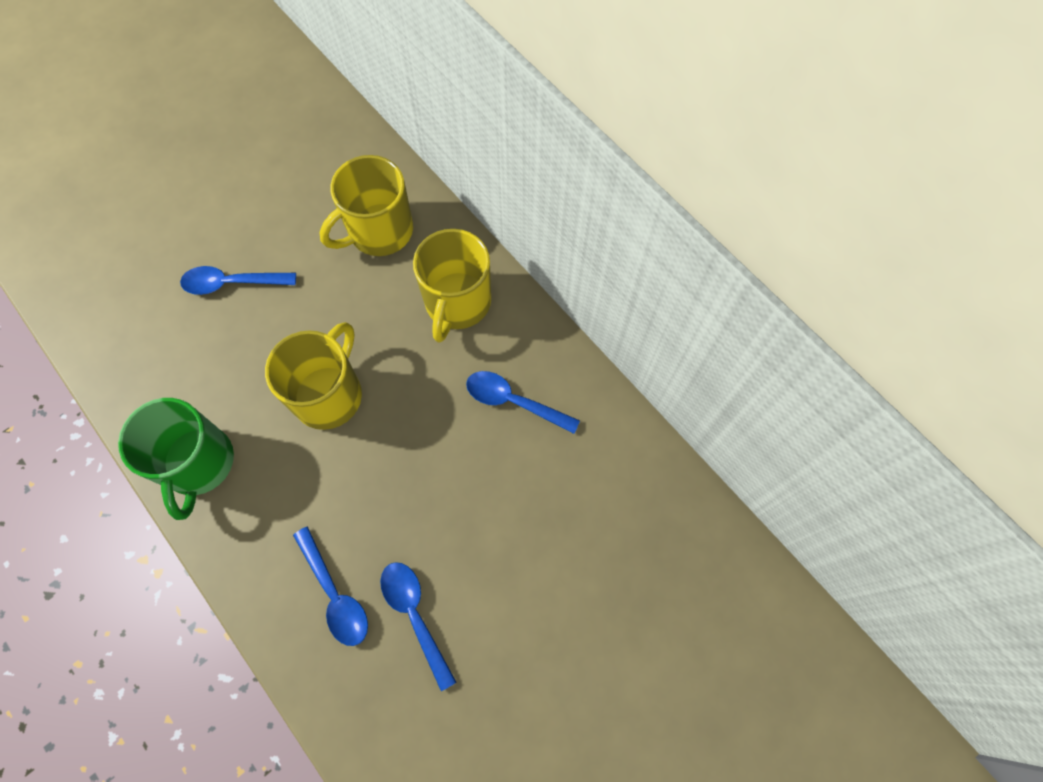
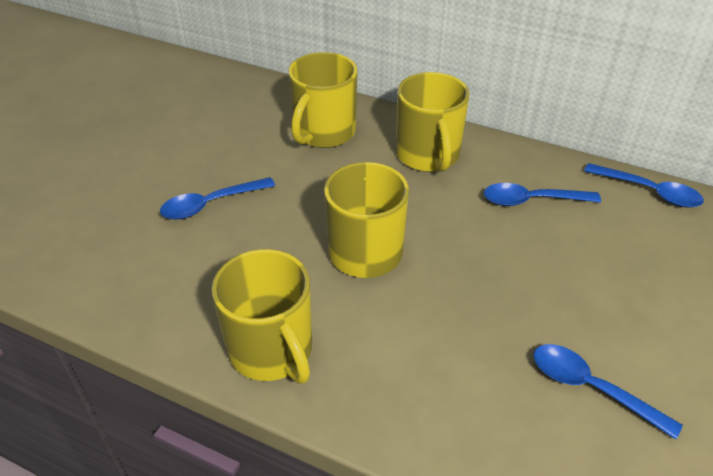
camera: 25 degrees left, 25 degrees down
green mug [118,398,234,520] -> yellow mug [212,249,312,384]
blue spoon [293,527,368,646] -> blue spoon moved to [584,163,704,208]

